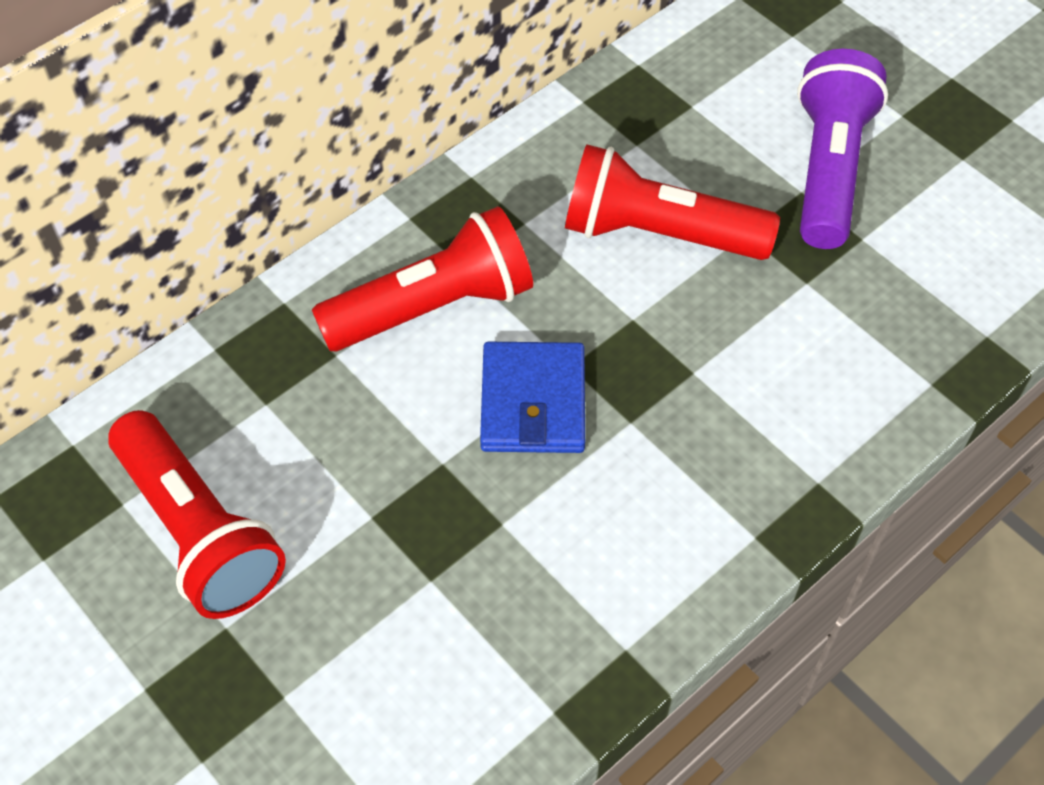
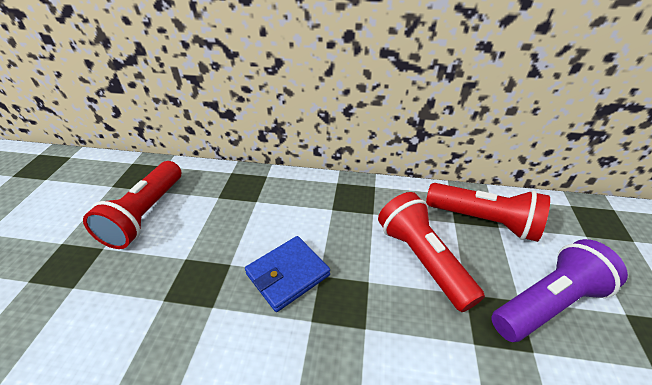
camera: 50 degrees right, 15 degrees down
red flashlight [312,206,533,352] -> red flashlight moved to [426,183,550,242]

